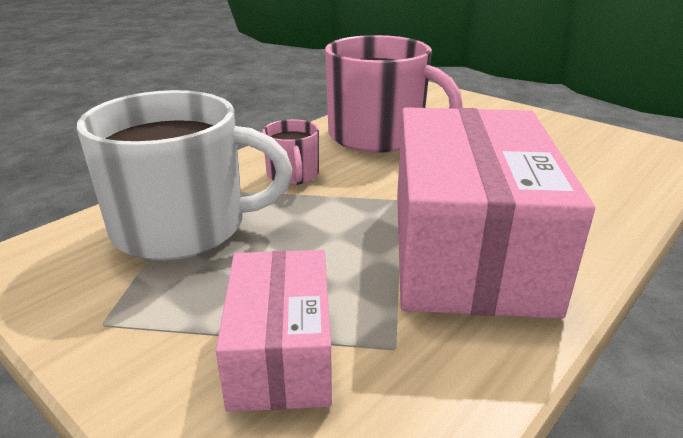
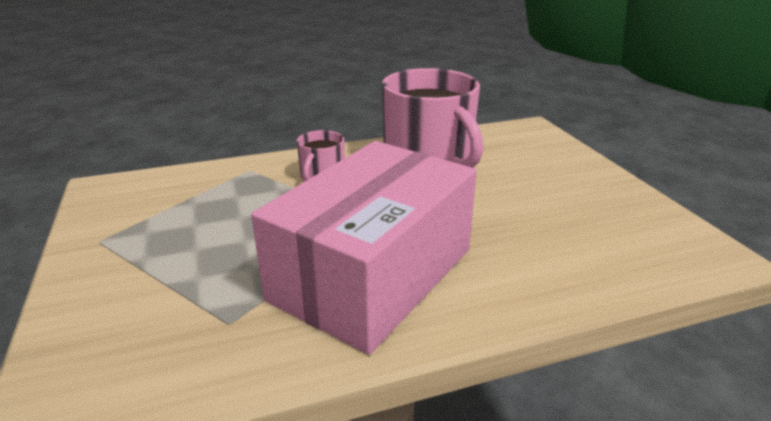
camera: 30 degrees right, 0 degrees up
white mug [77,90,292,260] -> none
pink box [216,250,332,412] -> none

